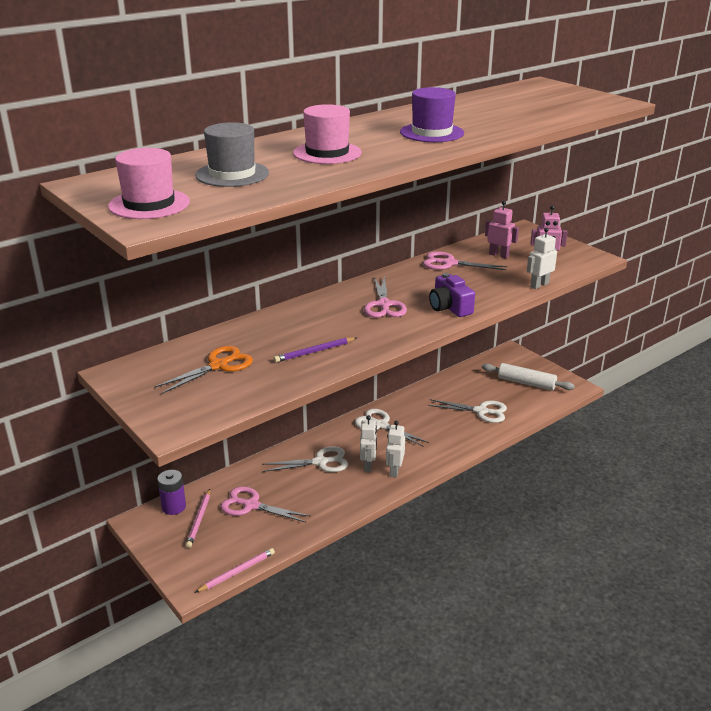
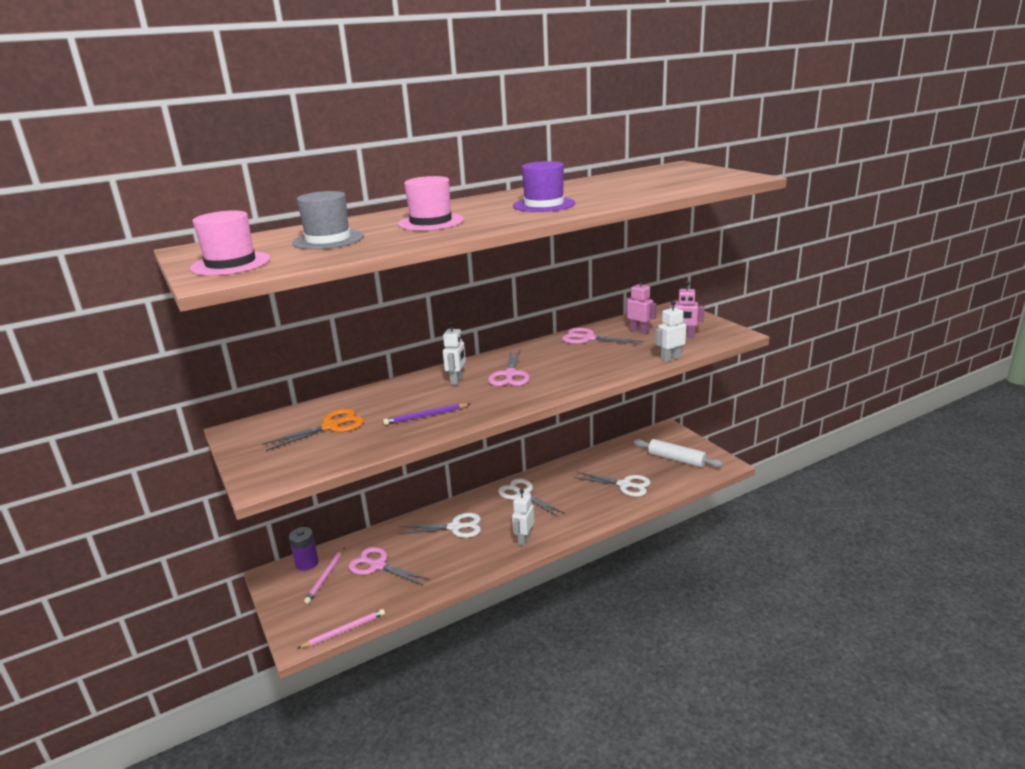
camera: 10 degrees right, 5 degrees down
white robot [360,415,377,472] -> white robot moved to [443,321,466,385]
purple camera [429,273,475,317] -> none

